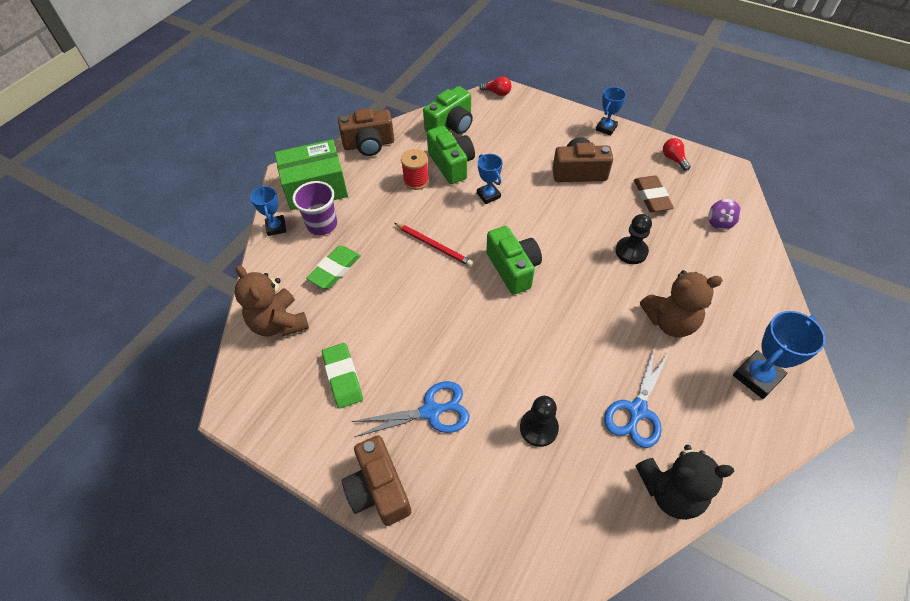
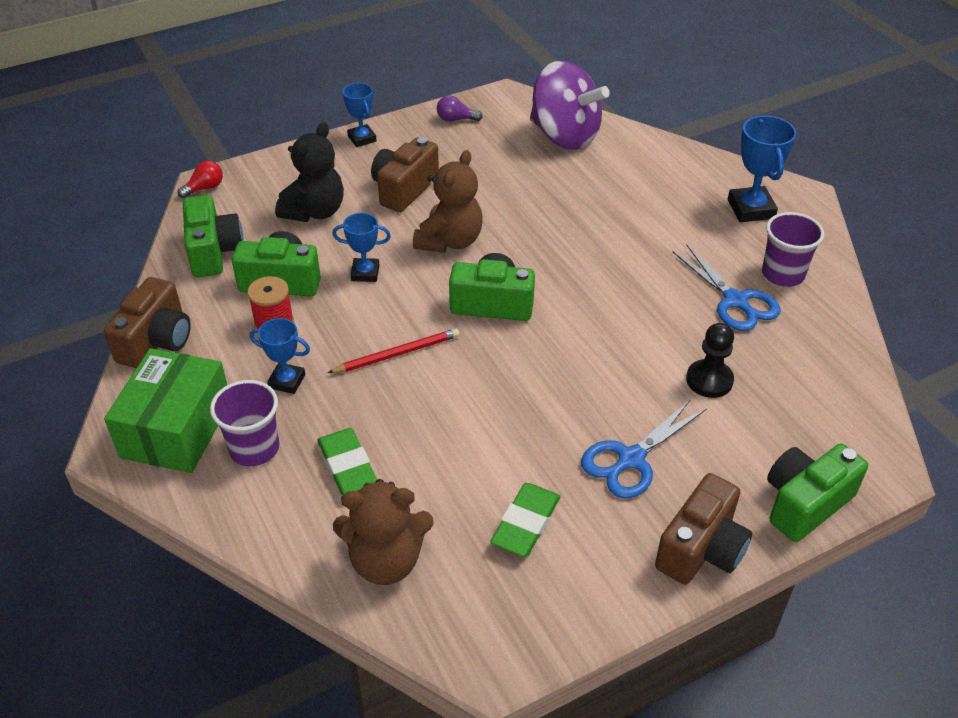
camera: 60 degrees left, 10 degrees down
blue trophy [250,185,286,236] -> blue trophy moved to [250,318,310,394]
green eraser [322,343,363,409] -> green eraser turned 75 degrees counterclockwise [490,483,560,557]
brown camera [342,435,411,526] -> brown camera turned 60 degrees counterclockwise [655,473,752,585]
blue scissors [351,381,470,437] -> blue scissors turned 150 degrees counterclockwise [581,399,707,498]
black pawn [616,214,652,264] -> none
brown eraser [634,175,674,212] -> none
black teddy bear [636,445,734,520] -> black teddy bear moved to [275,122,344,222]
brown teddy bear [640,270,723,337] -> brown teddy bear moved to [413,150,483,253]
red light bulb [663,138,691,171] -> purple light bulb [437,95,483,122]
purple spinning top [708,199,741,230] -> purple spinning top [530,60,610,150], size x2.40
none -> purple cup [762,212,824,287]
none -> green camera [767,443,868,542]

